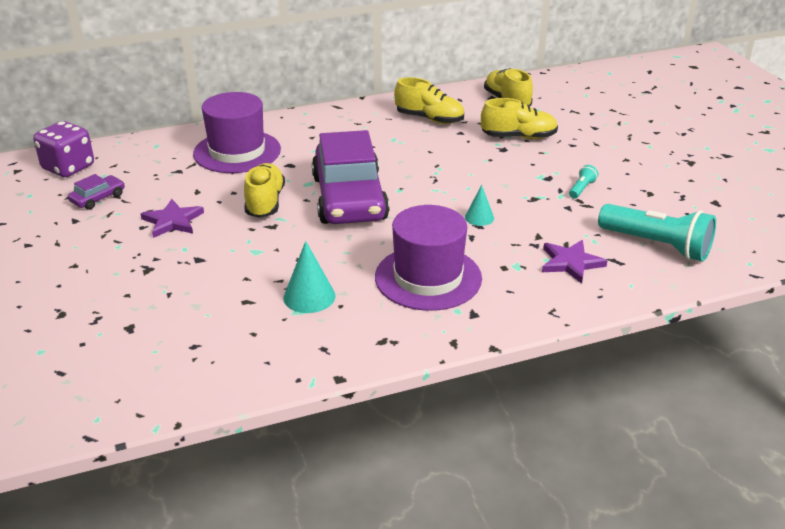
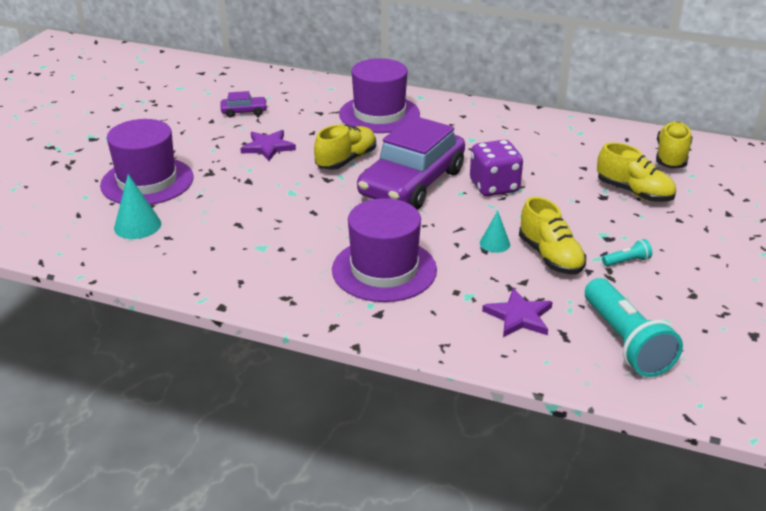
camera: 40 degrees right, 0 degrees up
purple dice [33,121,94,177] -> purple dice moved to [470,140,523,196]
turquoise cone [283,241,335,313] -> turquoise cone moved to [114,174,161,239]
yellow shoe [394,77,464,124] -> yellow shoe moved to [519,197,586,274]
none -> purple hat [100,119,194,205]

